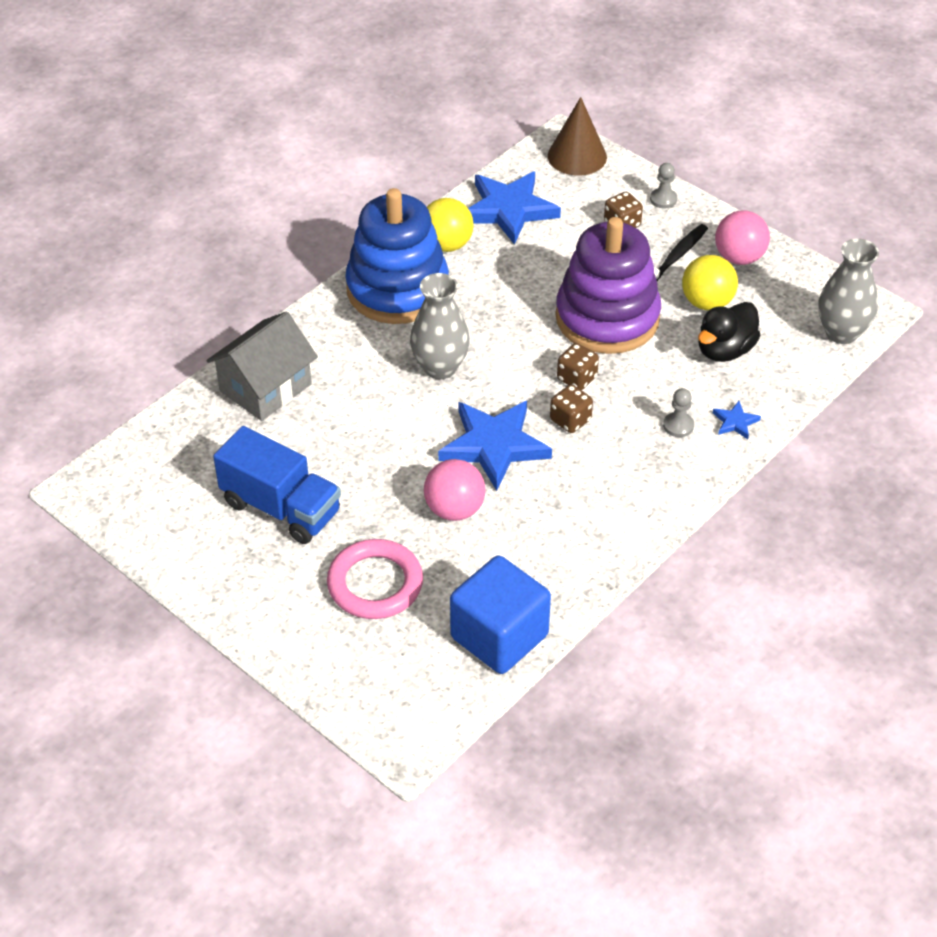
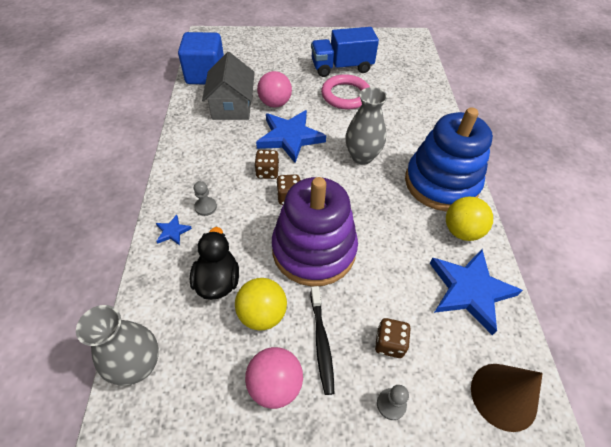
camera: 135 degrees right, 5 degrees up
grey house [206,312,318,421] -> grey house moved to [202,52,255,120]
pink ring [327,539,423,619] -> pink ring moved to [321,74,370,110]

